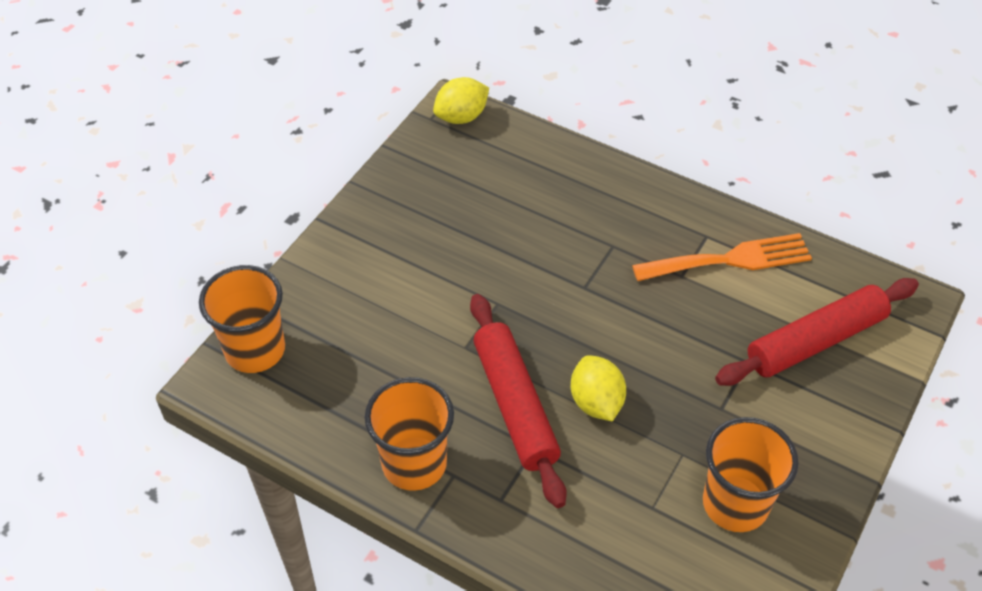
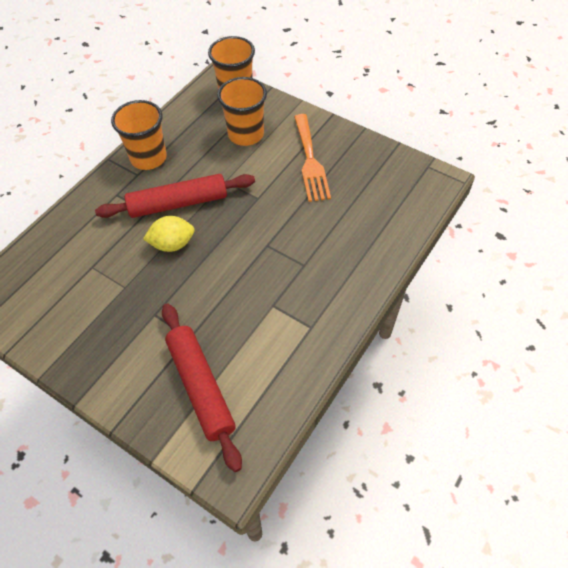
camera: 95 degrees right, 5 degrees up
yellow lemon [433,77,489,124] -> none
orange fork [632,233,812,281] -> orange fork moved to [294,114,331,202]
orange cup [703,417,799,532] -> orange cup moved to [217,77,267,146]

